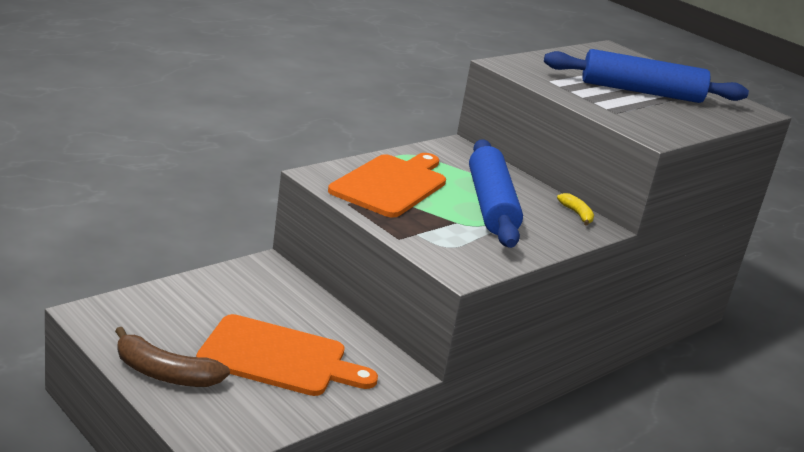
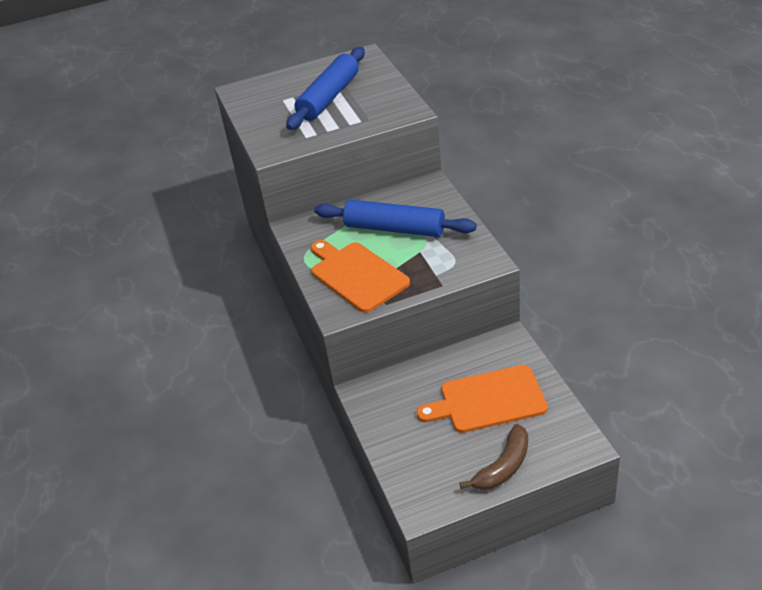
camera: 60 degrees left, 15 degrees up
orange cutting board [196,314,378,396] -> orange cutting board turned 135 degrees counterclockwise [417,365,548,433]
yellow banana [557,193,594,226] -> none

